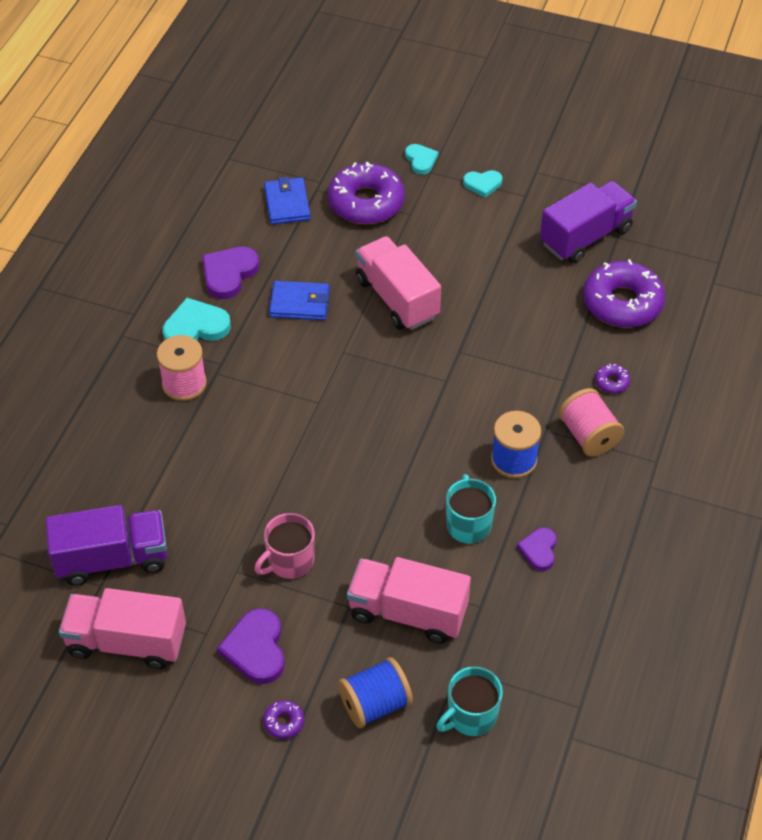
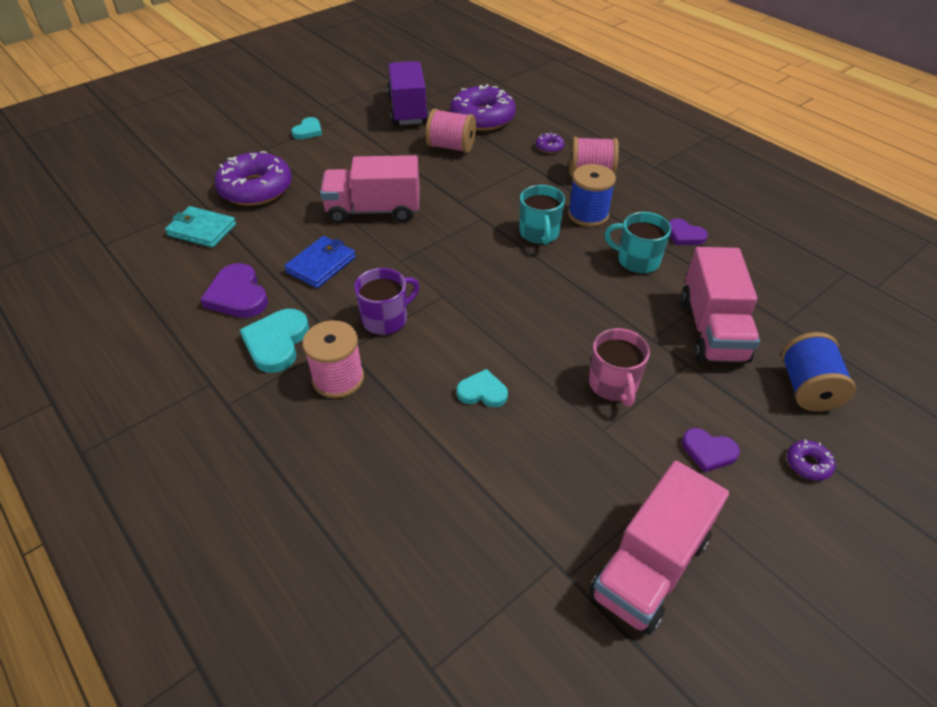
camera: 60 degrees left, 5 degrees down
purple truck [46,505,167,586] -> none
purple heart [217,608,285,684] -> purple heart [682,428,740,472], size x0.62
blue wallet [264,177,310,224] -> turquoise wallet [165,206,236,248]
pink truck [347,557,471,644] -> pink truck turned 45 degrees counterclockwise [681,247,760,363]
turquoise heart [405,144,439,174] -> turquoise heart moved to [457,369,508,407]
turquoise mug [436,666,503,736] -> turquoise mug moved to [519,185,565,245]
none -> purple mug [354,268,420,335]
none -> pink spool [426,109,476,153]

